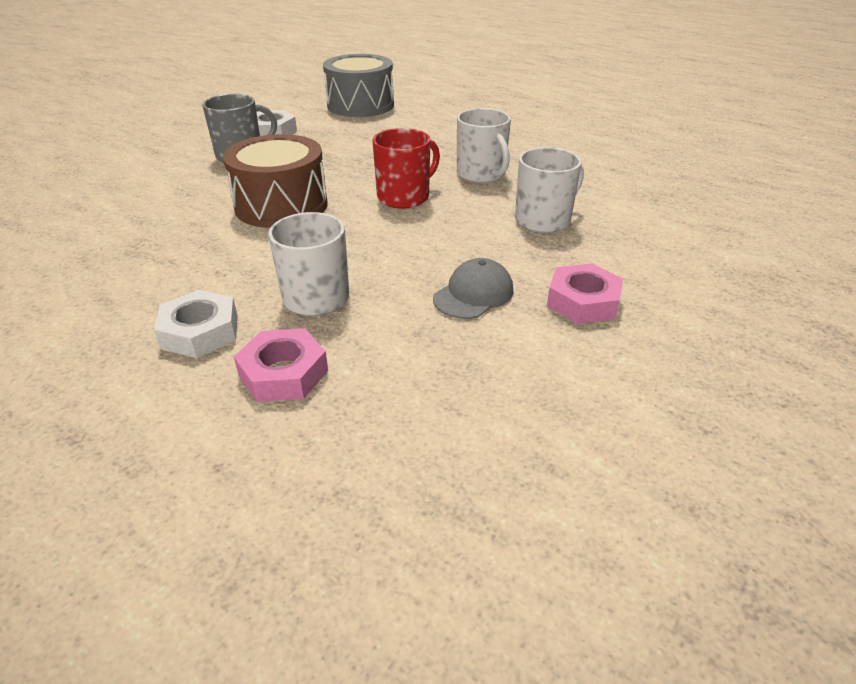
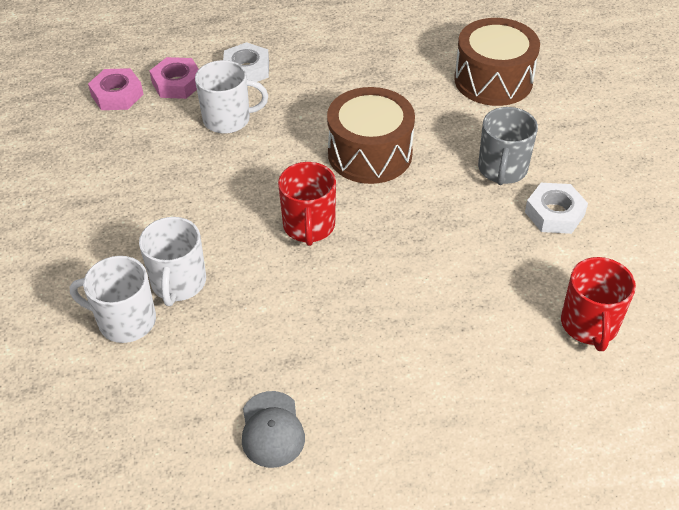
camera: 130 degrees right, 10 degrees up
grey drum [323,54,394,117] -> red mug [561,257,636,351]
grey cap [433,258,513,319] -> grey cap moved to [242,391,305,468]
white mug [457,108,511,183] -> white mug moved to [70,256,156,343]
pink nut [547,263,623,324] -> pink nut moved to [88,68,144,110]
none -> brown drum [454,18,540,106]

